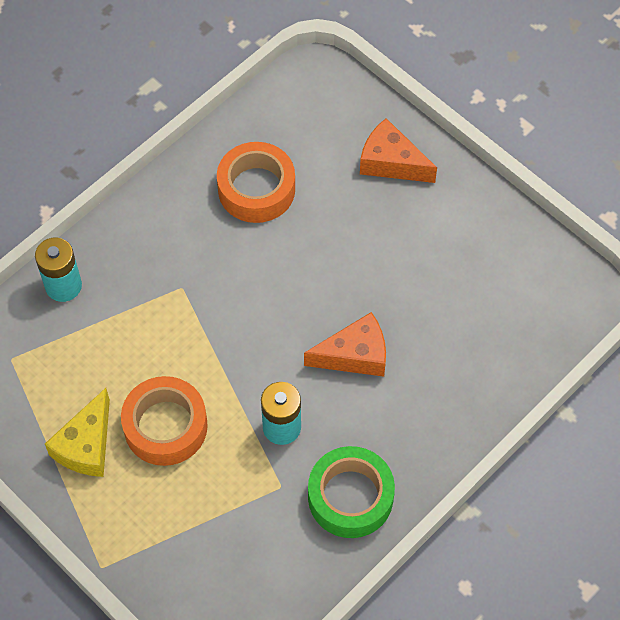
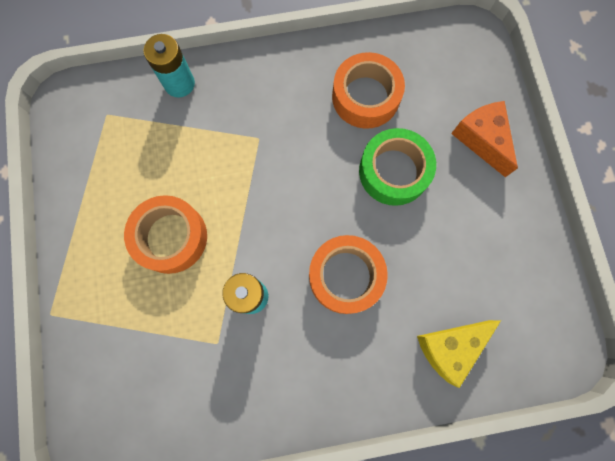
camera: 35 degrees right, 15 degrees up
yellow cheese [45,388,110,477] -> yellow cheese moved to [417,320,501,388]
orange cheese [304,312,386,377] -> orange tape [309,235,388,314]
green tape [308,446,395,538] -> green tape moved to [359,128,436,206]

